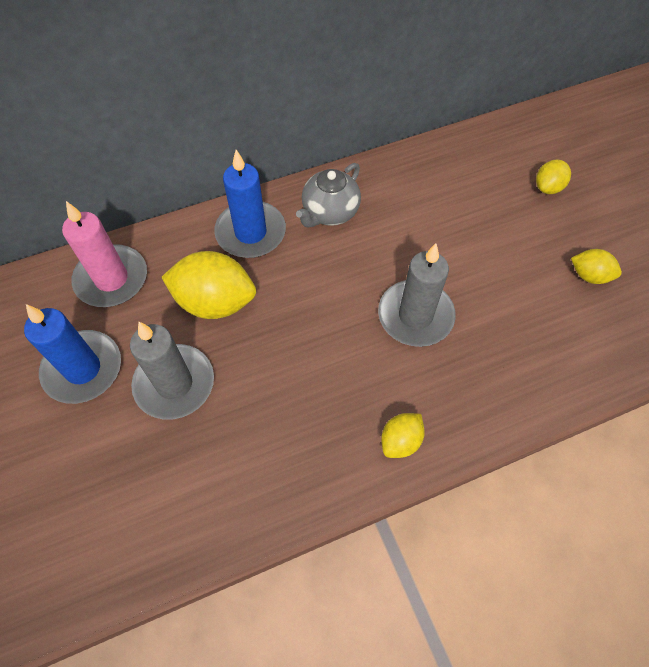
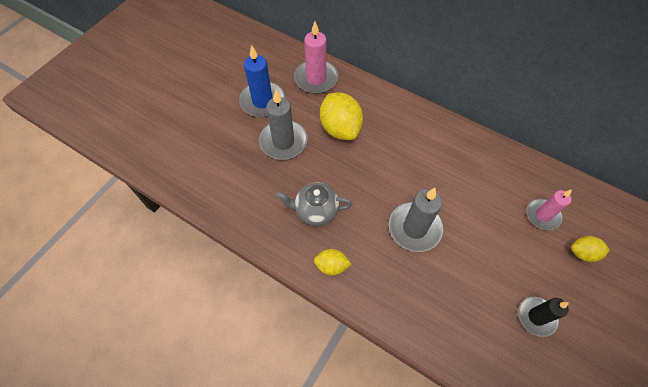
camera: 55 degrees right, 0 degrees up
blue candle [214,150,286,258] -> none
grey teapot [296,163,361,227] -> grey teapot moved to [276,182,353,226]
yellow lemon [571,249,622,284] -> black candle [518,297,569,337]
none -> pink candle [527,190,572,230]

